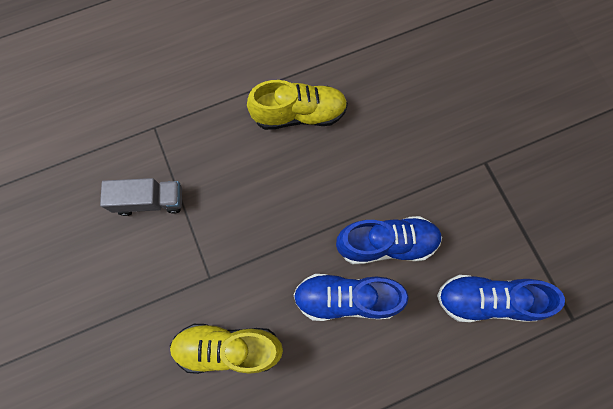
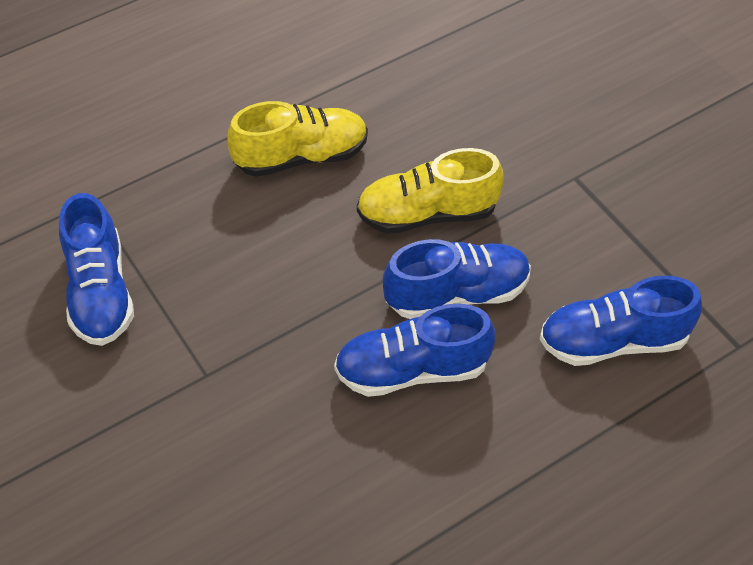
camera: 10 degrees left, 20 degrees down
grey truck [100,178,182,216] -> blue shoe [59,193,134,346]
yellow shoe [170,324,283,374] -> yellow shoe moved to [357,148,504,234]

